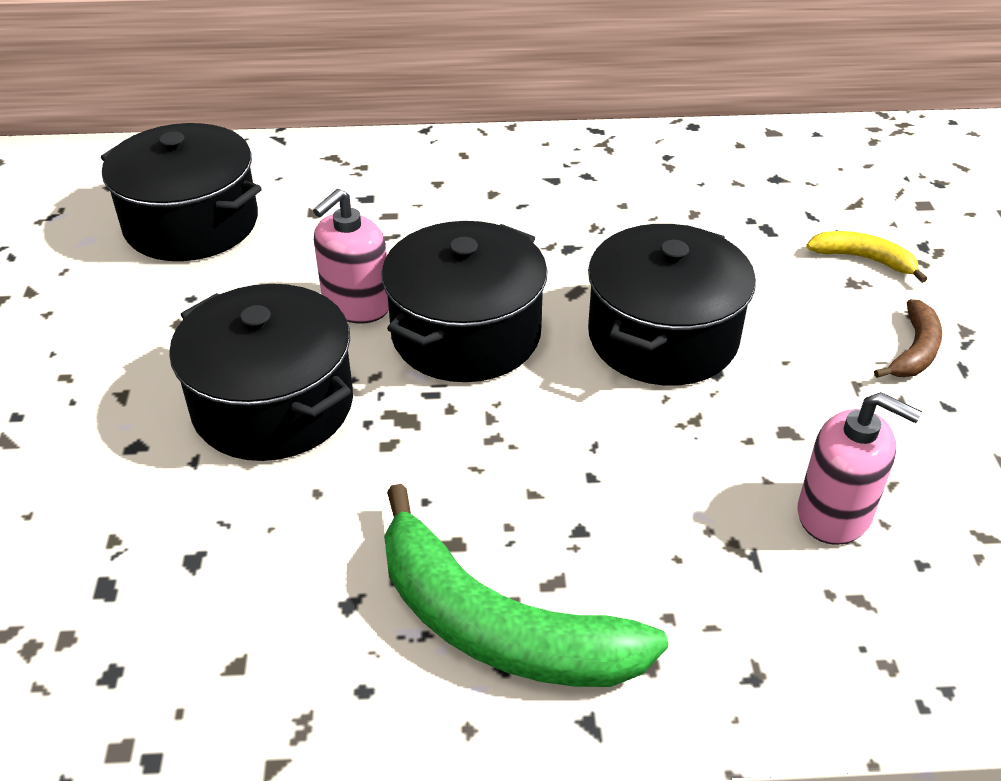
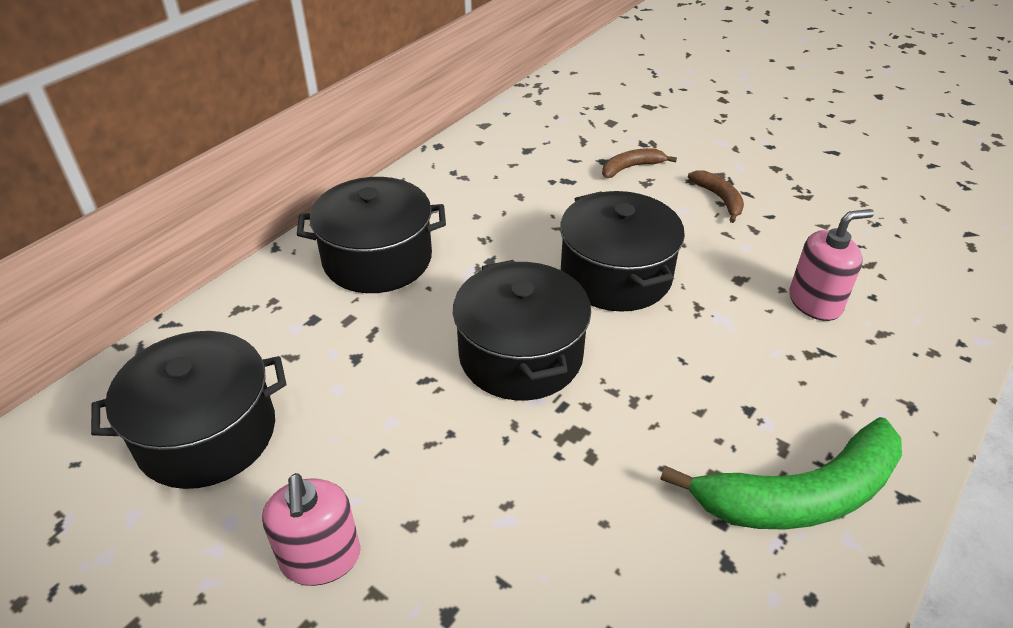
camera: 50 degrees left, 0 degrees up
black pot [169,284,353,461] -> black pot moved to [297,177,446,293]
pink soap dispenser [313,189,389,323] -> pink soap dispenser moved to [262,473,360,586]
yellow banana [806,231,927,283] -> brown banana [602,148,677,178]

